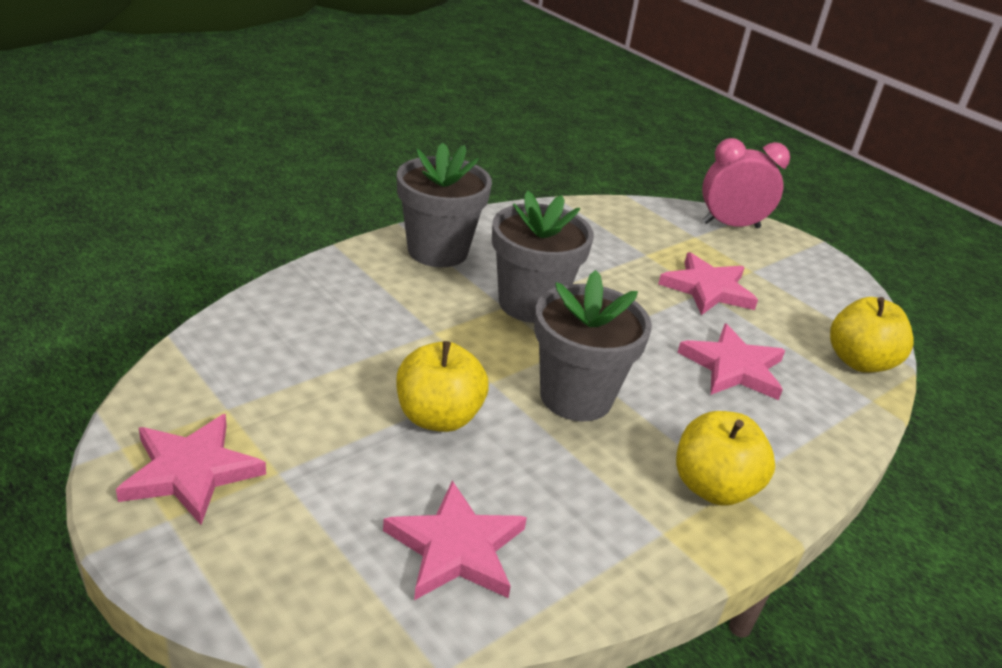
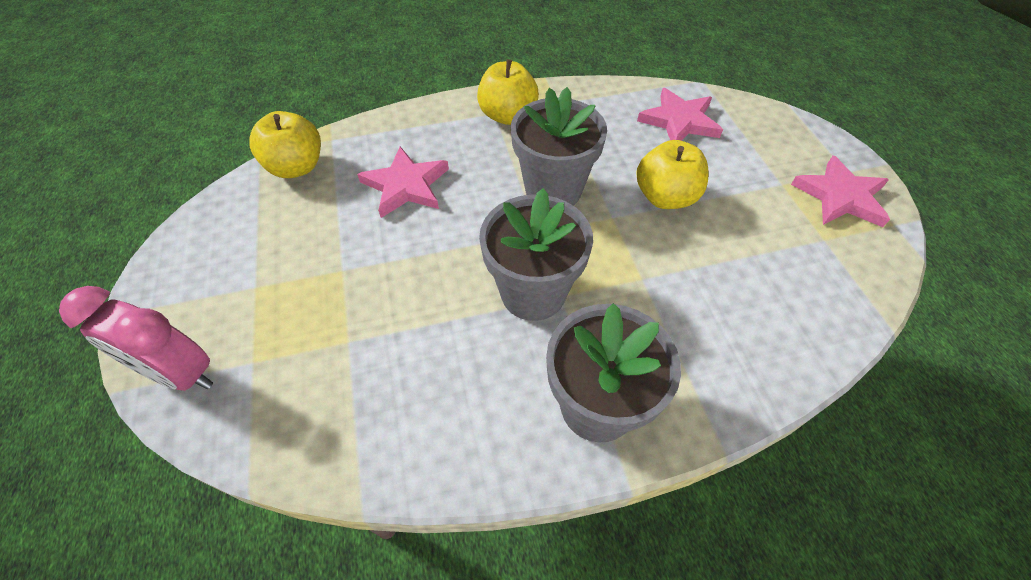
camera: 150 degrees left, 20 degrees up
pink star [658,252,758,315] -> none

